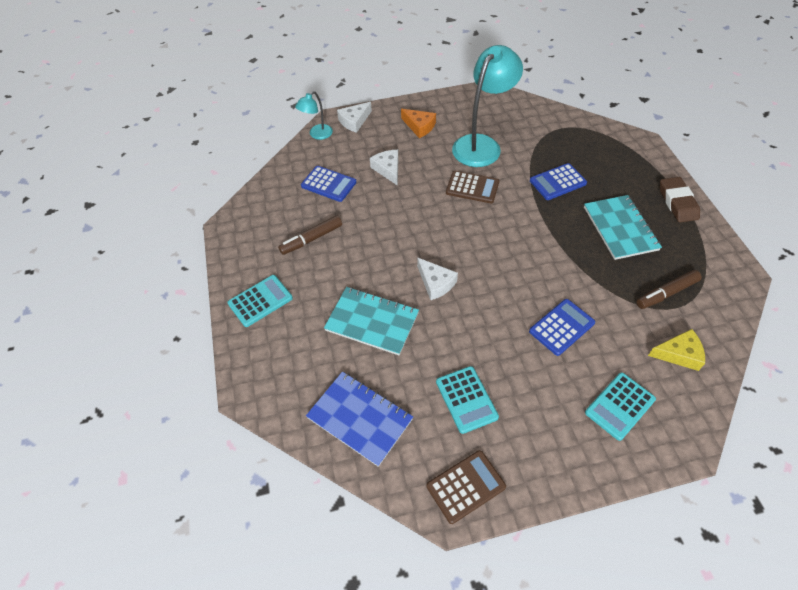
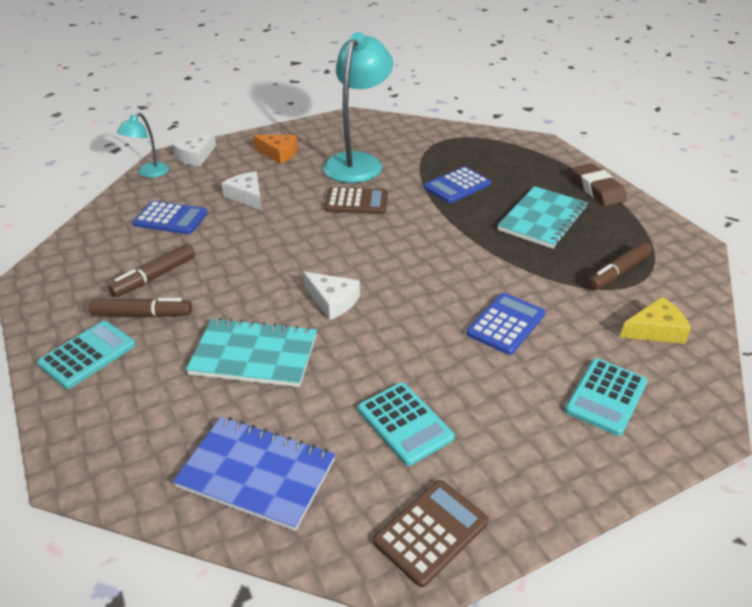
camera: 15 degrees left, 15 degrees down
turquoise notebook [584,195,662,260] -> turquoise notebook turned 60 degrees clockwise [497,186,588,249]
none -> brown marker [89,298,192,317]

